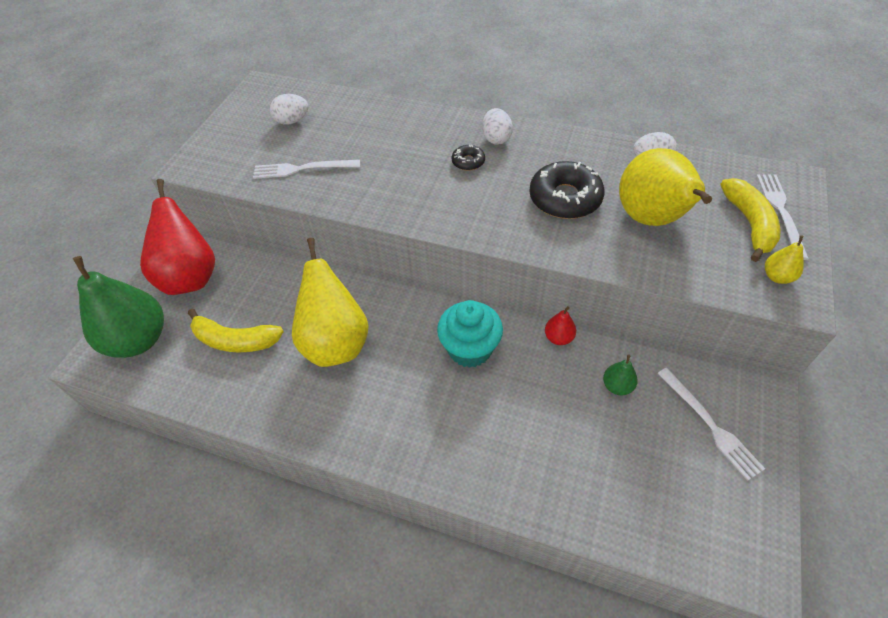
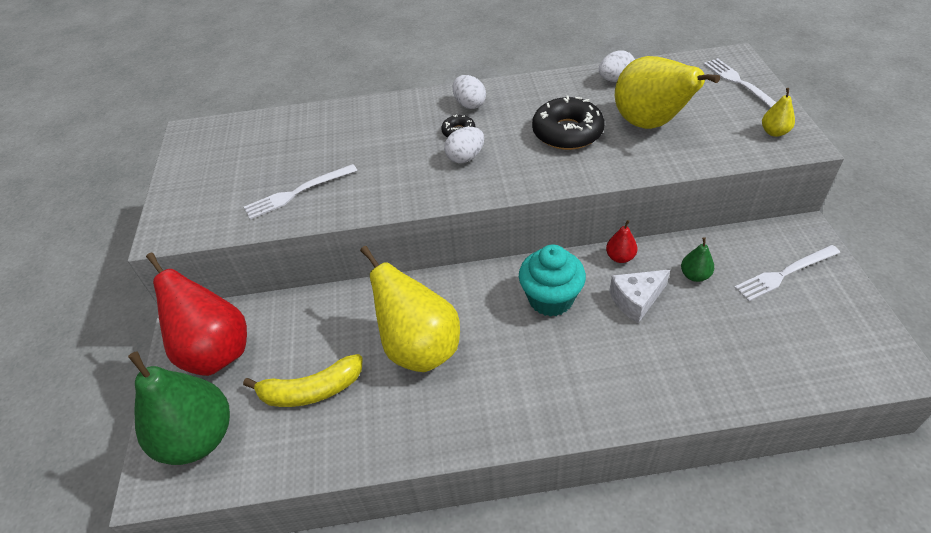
camera: 25 degrees left, 5 degrees down
white egg [270,94,308,125] -> white egg moved to [444,127,484,163]
white fork [657,368,765,481] -> white fork turned 120 degrees clockwise [734,245,840,302]
yellow banana [720,178,781,262] -> none
none -> white cheese [609,269,671,323]

